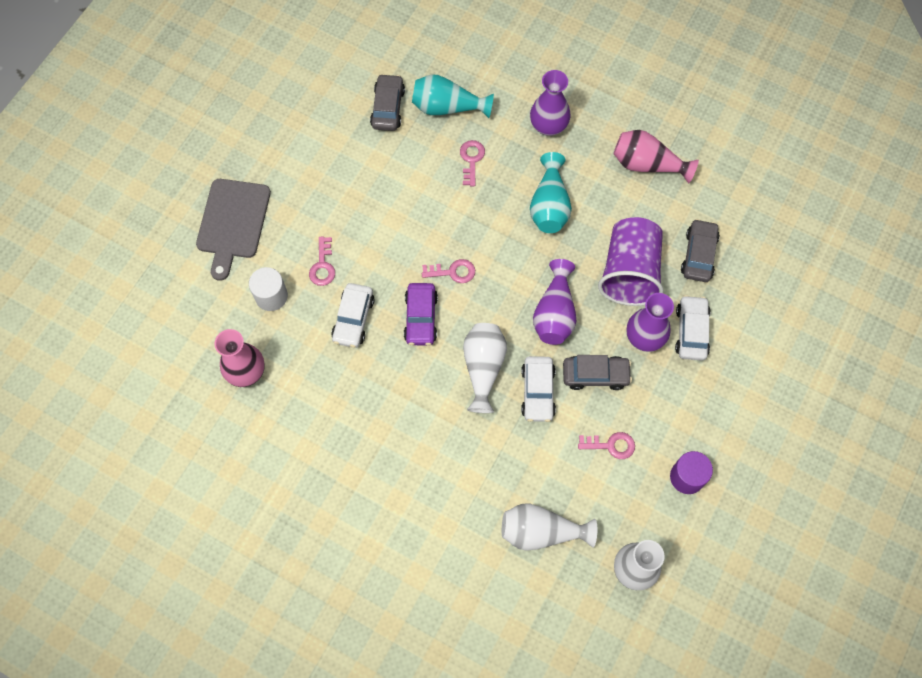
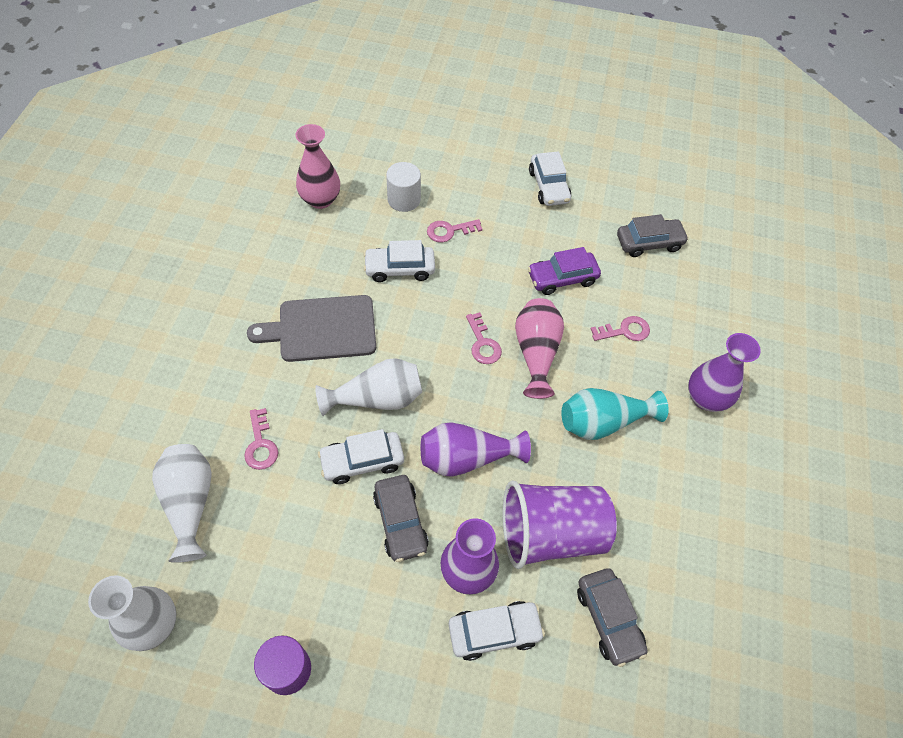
camera: 70 degrees right, 10 degrees down
grey cutting board [196,179,271,281] -> grey cutting board moved to [247,295,376,362]
purple car [404,283,438,346] -> purple car moved to [528,247,601,295]
turquoise vase [412,74,494,118] -> none
pink key [578,432,635,459] -> pink key moved to [244,408,279,470]
pink vase [614,130,699,184] -> pink vase moved to [515,298,564,399]
grey car [681,219,720,282] -> grey car turned 75 degrees clockwise [577,568,648,667]
none -> white car [529,151,571,206]

